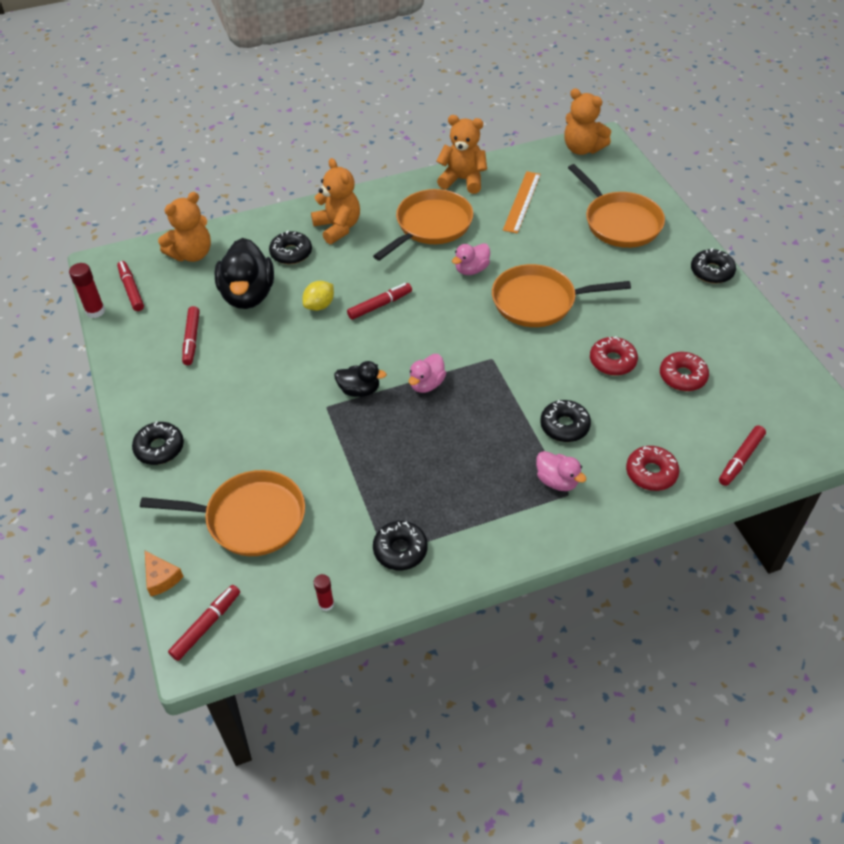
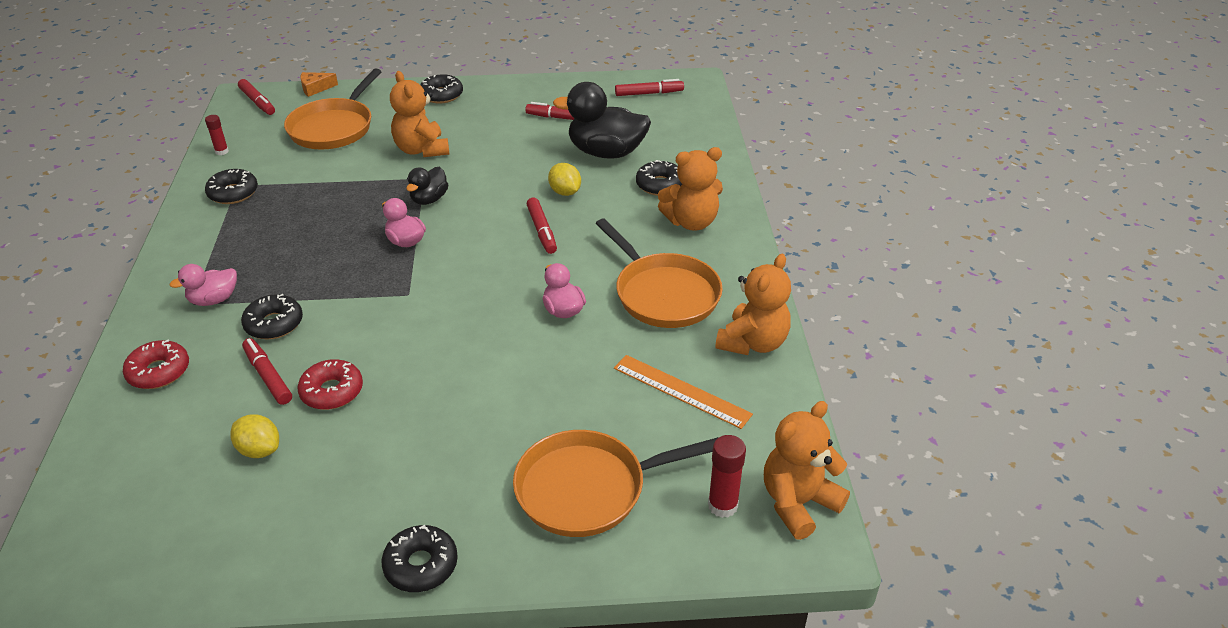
camera: 105 degrees right, 10 degrees down
red glue stick [69,263,105,318] -> red glue stick moved to [708,435,746,518]
orange teddy bear [158,192,211,262] -> orange teddy bear moved to [390,71,450,157]
orange pan [492,264,631,327] -> none
red donut [660,352,709,391] -> yellow lemon [230,414,279,458]
red marker [719,425,766,486] -> red marker moved to [242,338,292,405]

